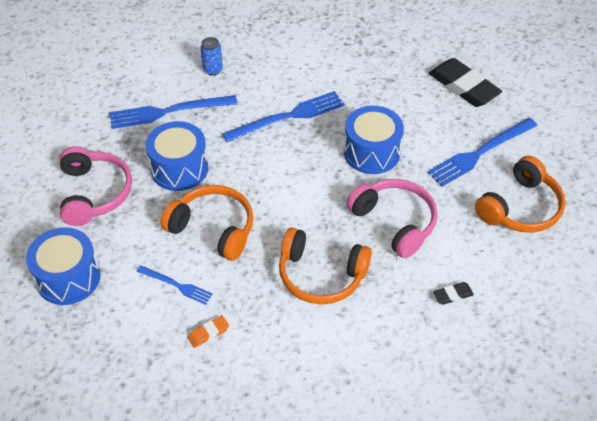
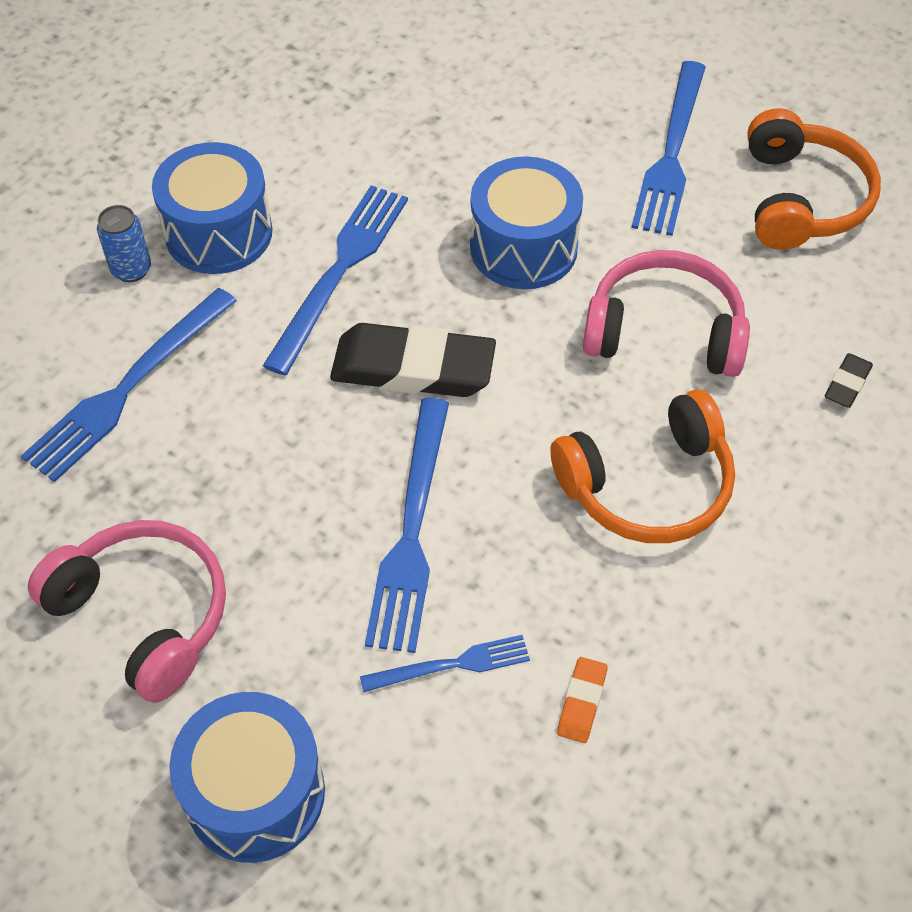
camera: 40 degrees left, 5 degrees up
blue drum [146,121,208,191] -> blue drum moved to [152,142,272,274]
orange headphones [160,185,253,261] -> blue fork [365,398,449,653]
black eraser [429,58,502,107] -> black eraser moved to [330,323,496,397]

